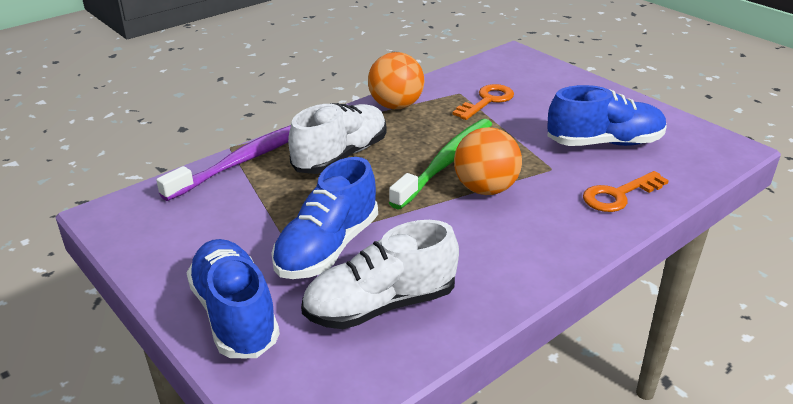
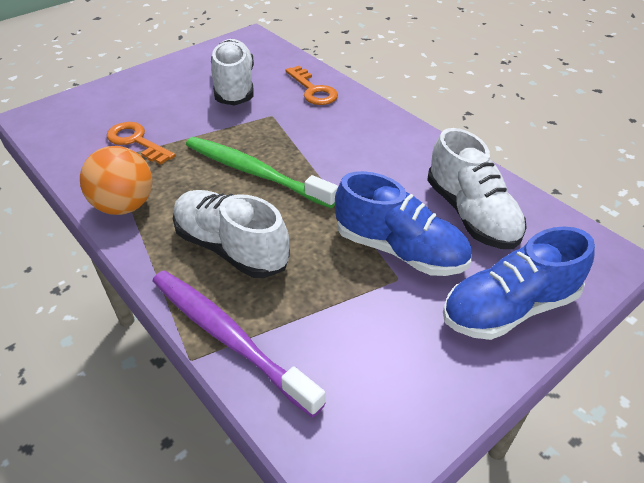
camera: 90 degrees left, 10 degrees up
orange ball [454,127,522,195] -> none
blue shoe [547,85,667,146] -> white shoe [211,39,254,106]

